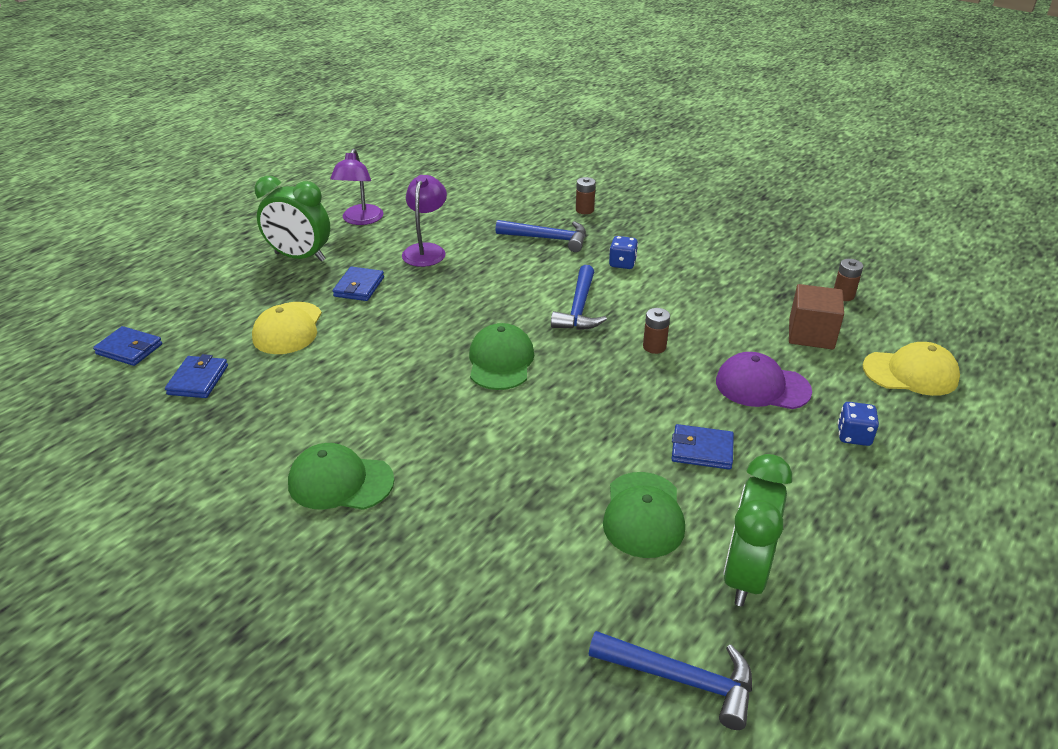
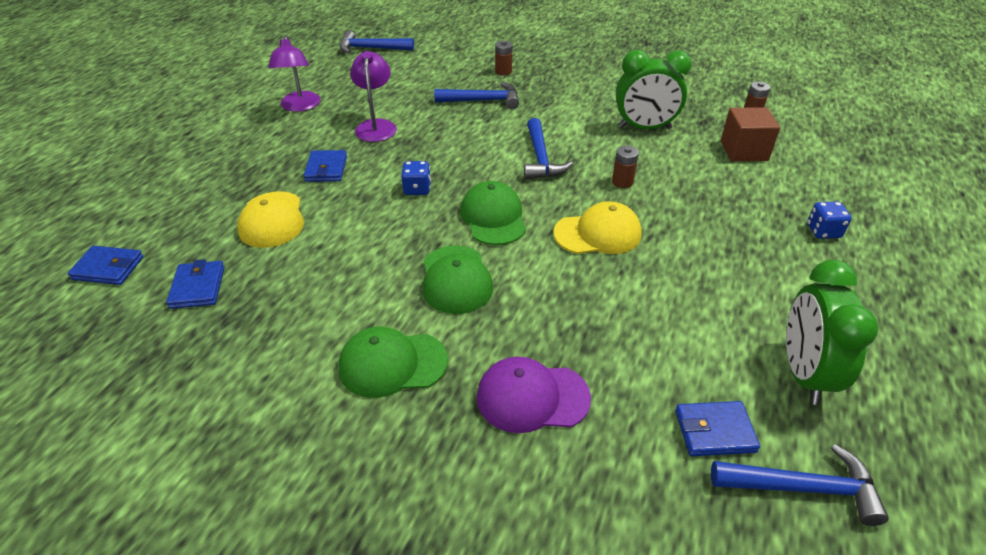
camera: 15 degrees left, 5 degrees up
green clock [254,176,330,262] -> green clock moved to [616,50,691,129]
green cap [603,472,685,558] -> green cap moved to [423,245,493,314]
blue dice [609,236,638,269] -> blue dice moved to [401,161,431,195]
blue wallet [672,424,734,470] -> blue wallet moved to [675,401,760,456]
purple cap [716,352,812,409] -> purple cap moved to [477,357,591,433]
yellow cap [863,342,960,396] -> yellow cap moved to [553,201,642,254]
none -> blue hammer [340,31,414,53]

